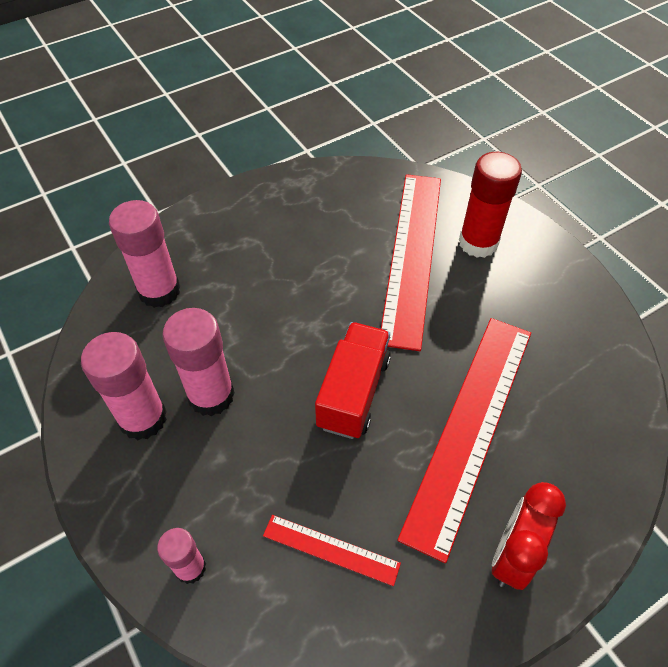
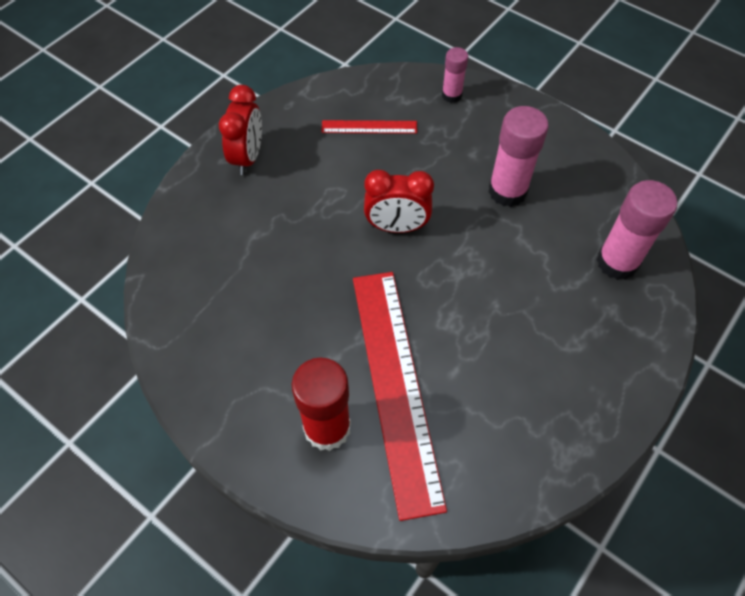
camera: 160 degrees right, 5 degrees up
pink glue stick [81,332,167,440] -> none
red truck [315,322,391,439] -> red clock [364,170,434,233]
red ruler [397,318,531,563] -> none

